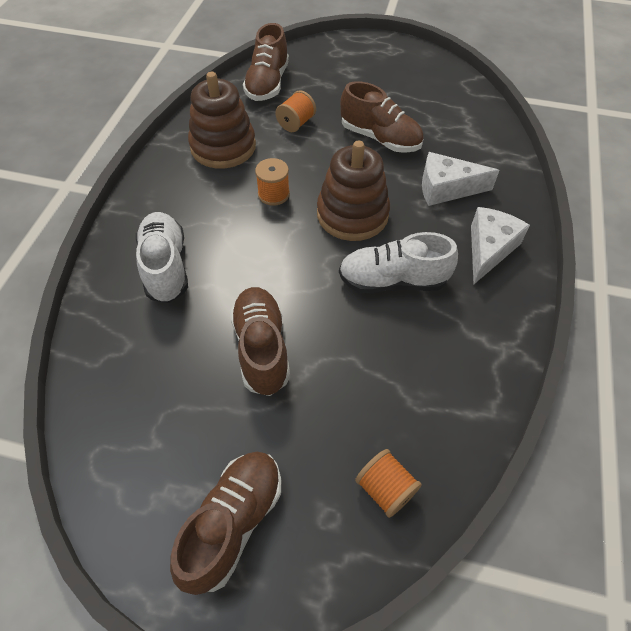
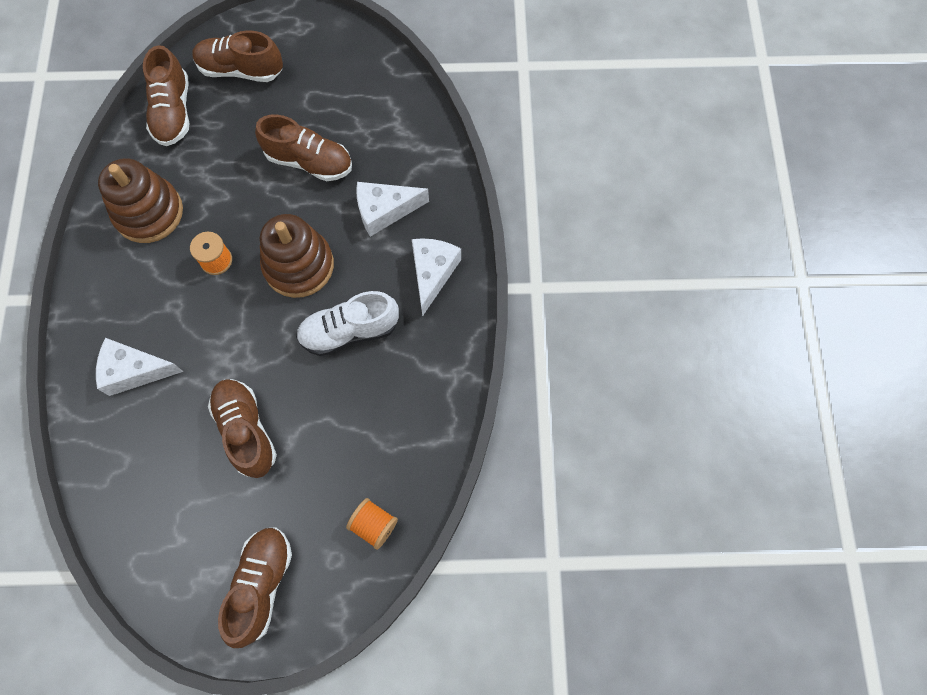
camera: 15 degrees left, 15 degrees up
white shoe [136,212,188,303] -> white cheese [96,338,183,396]
orange spool [275,90,316,132] -> none
none -> brown shoe [192,30,283,82]

